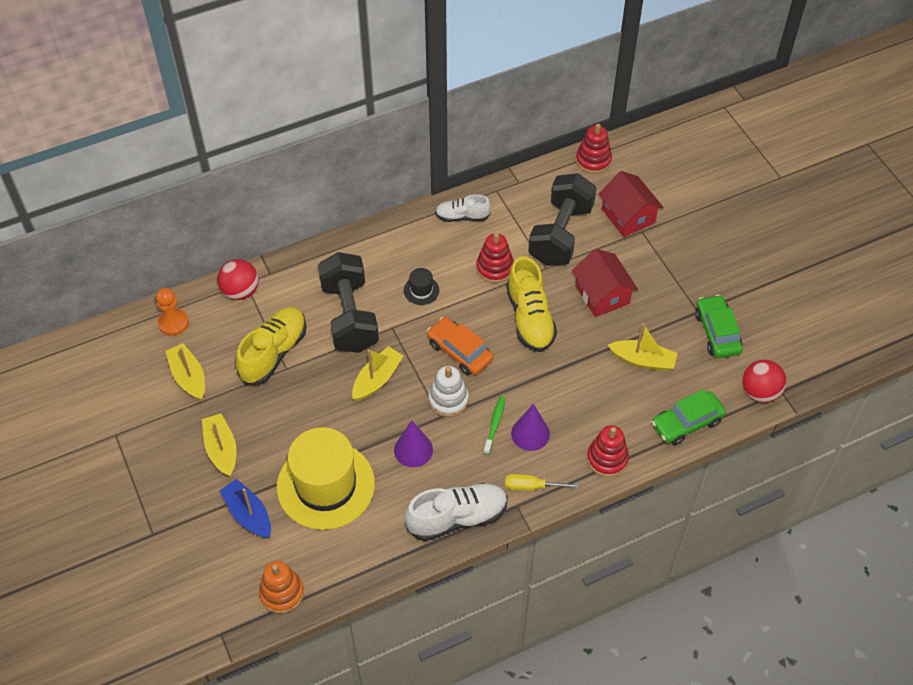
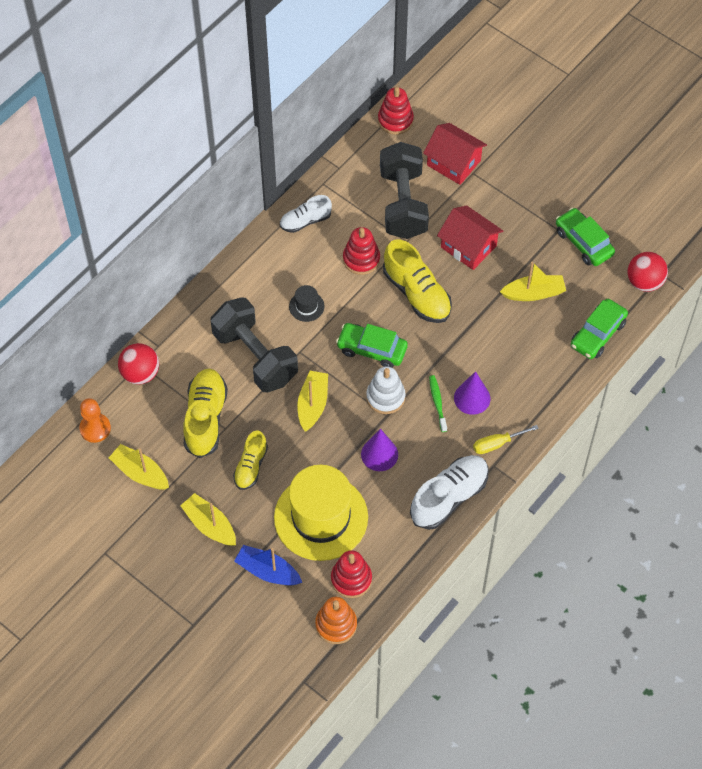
camera: 25 degrees left, 5 degrees up
orange car [427,317,493,375] -> green car [336,323,408,368]
red stacking toy [587,425,629,477] -> red stacking toy moved to [331,550,372,598]
none -> yellow shoe [233,430,268,490]

